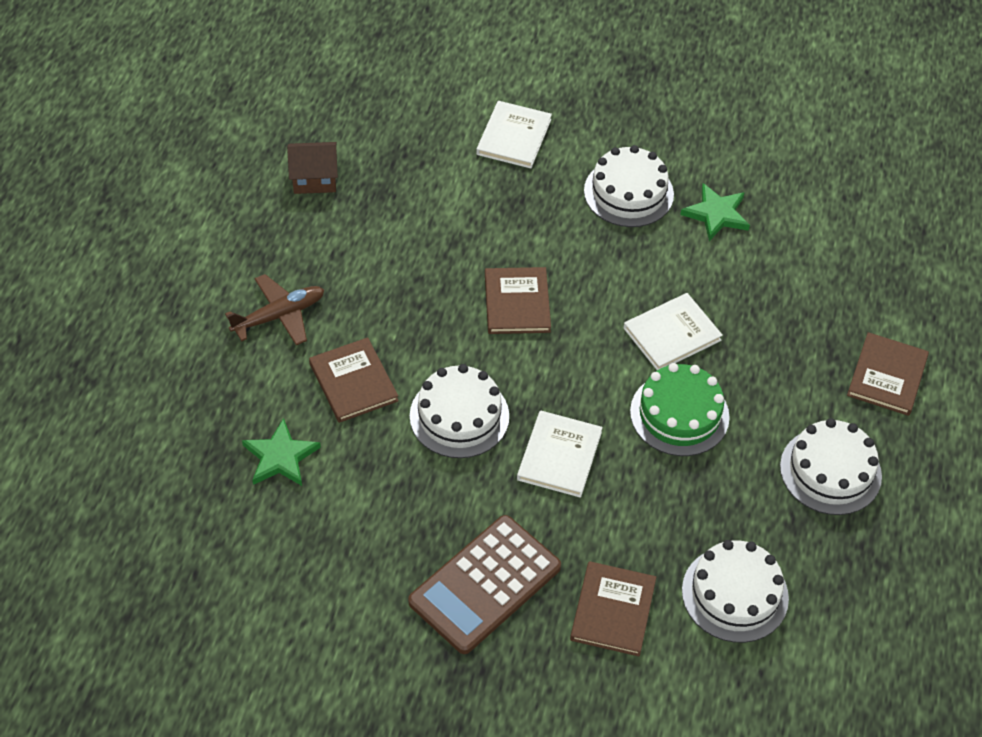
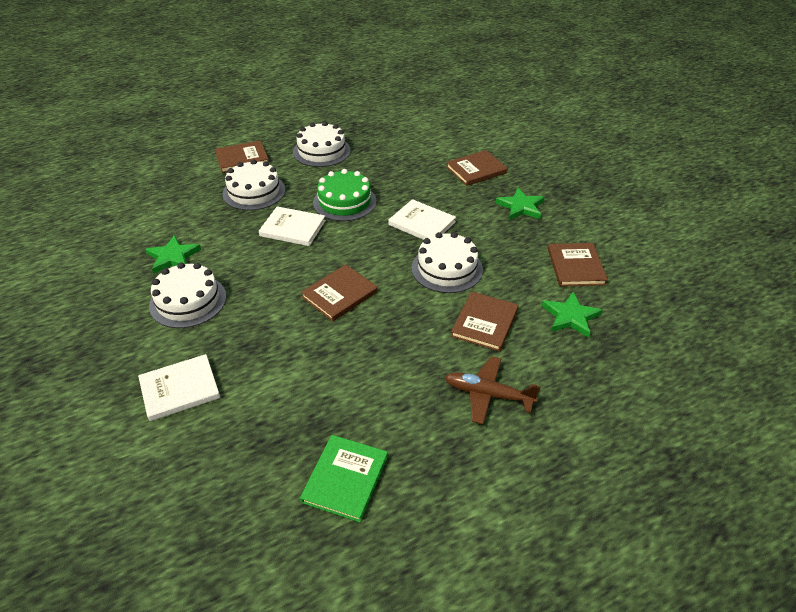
camera: 130 degrees left, 10 degrees down
brown house [287,142,338,194] -> green book [300,435,388,522]
brown calculator [408,515,561,654] -> green star [496,187,545,220]
white book [517,410,603,498] -> white book turned 60 degrees clockwise [388,199,456,240]
white cake [682,540,789,643] -> white cake moved to [223,159,285,211]
none -> brown book [548,243,608,287]

